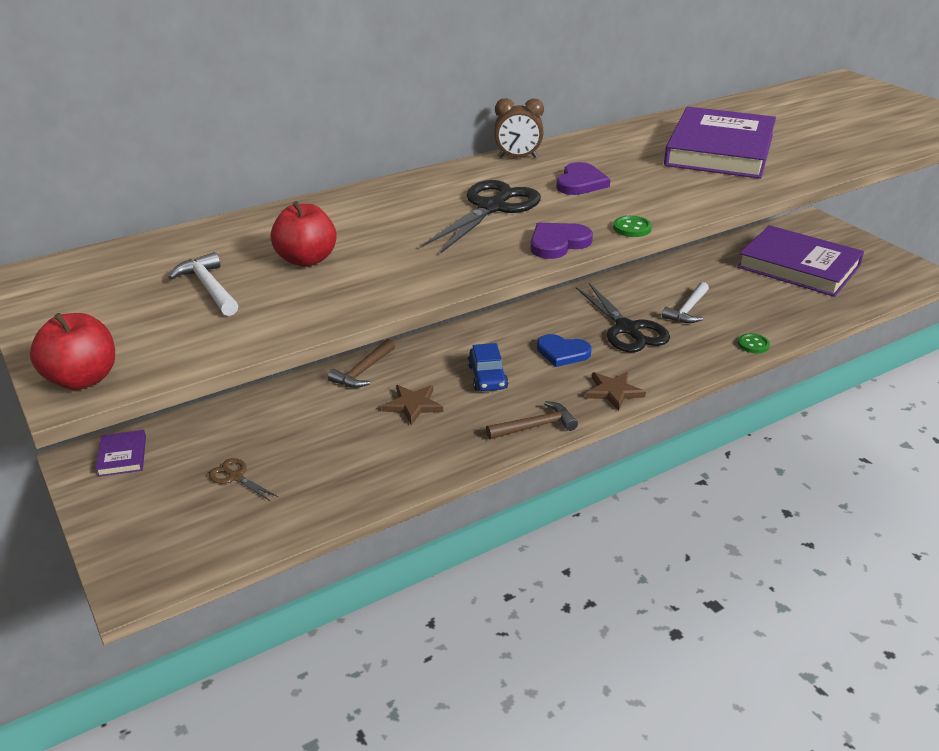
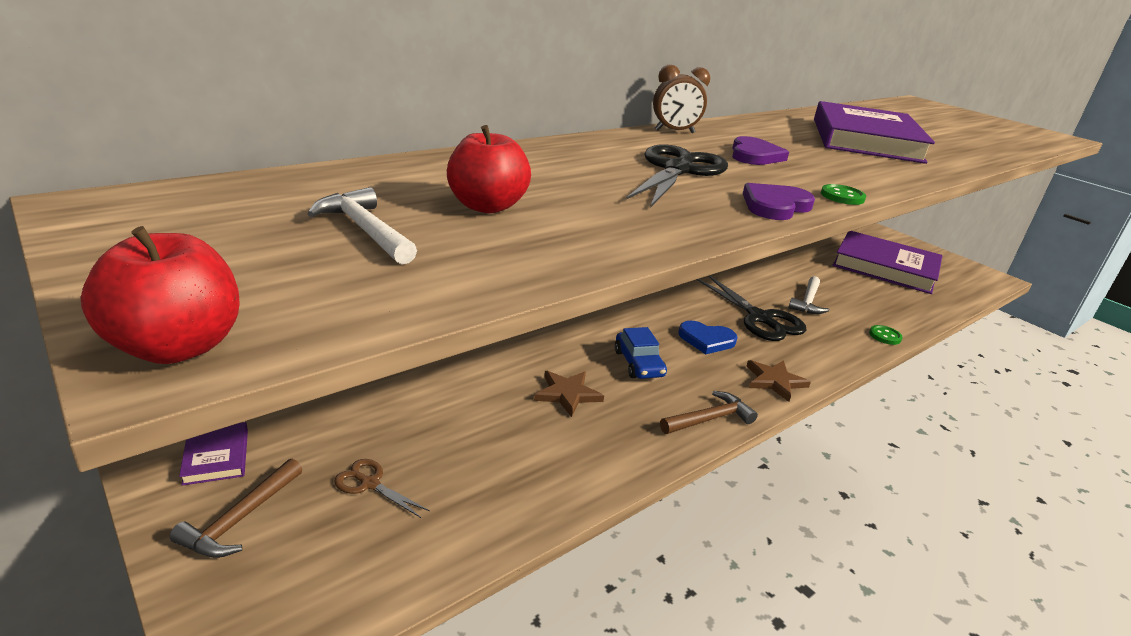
camera: 10 degrees left, 5 degrees down
brown hammer [328,339,395,388] -> brown hammer moved to [170,459,302,558]

